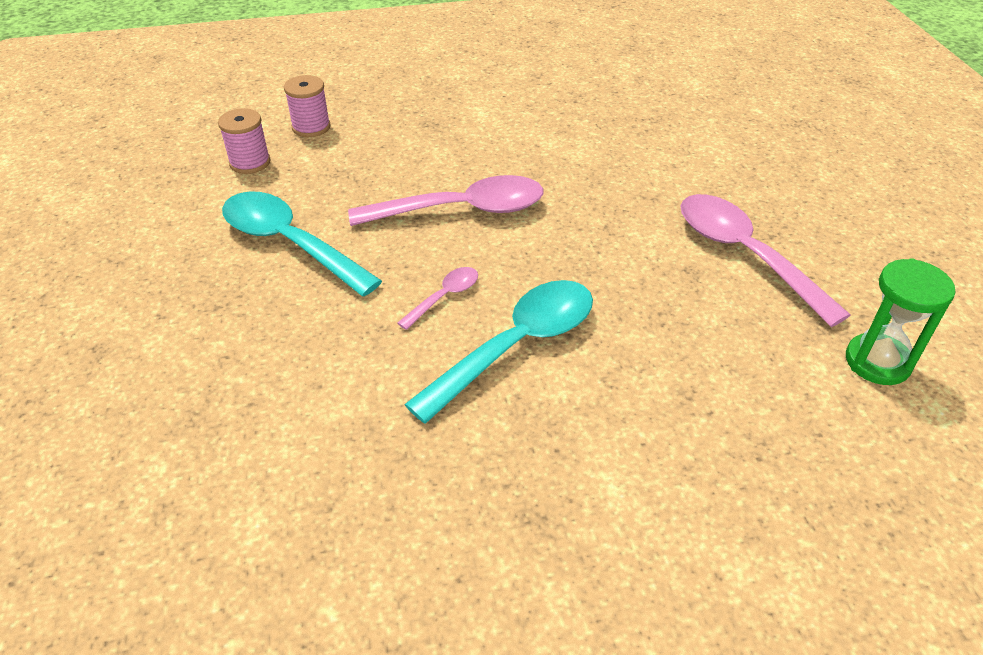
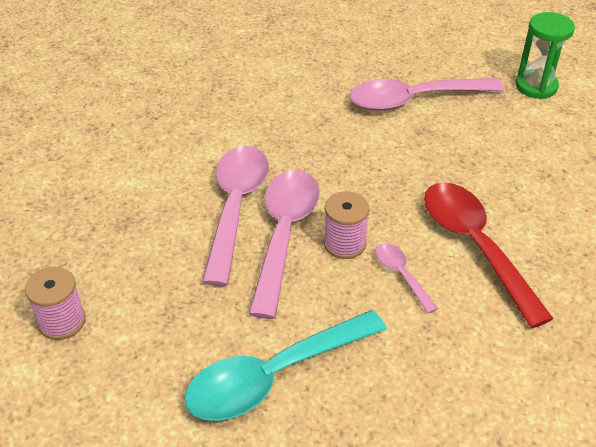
camera: 70 degrees left, 0 degrees up
pink spool [218,108,270,174] -> pink spool moved to [324,191,369,259]
turquoise spoon [404,280,593,424] -> red spoon [424,182,554,328]
none -> pink spoon [202,146,269,286]

